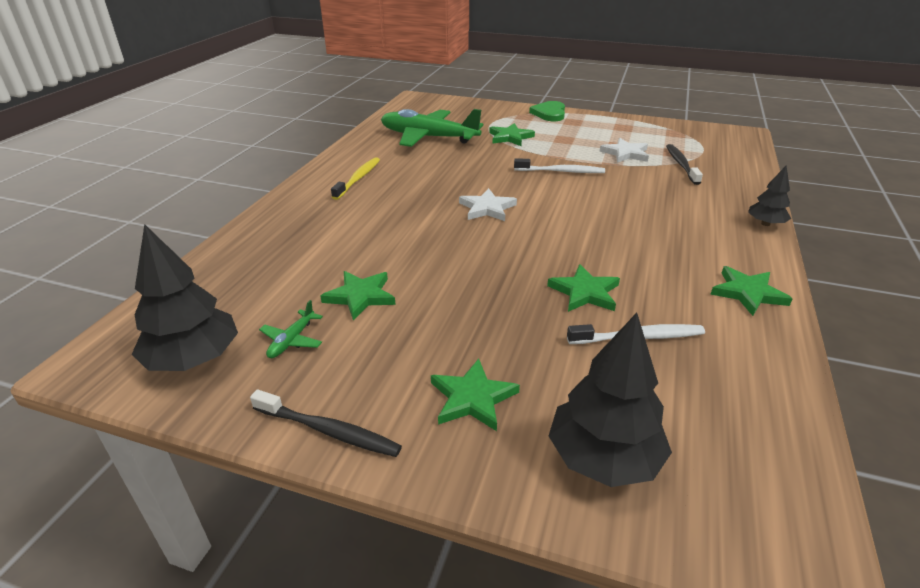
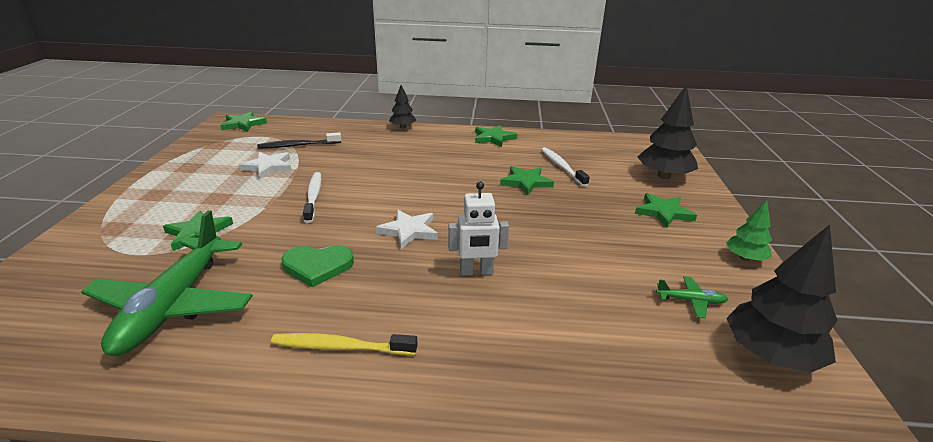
camera: 105 degrees left, 5 degrees down
black toothbrush [250,389,402,457] -> green tree [726,200,772,261]
green star [320,271,396,321] -> green star moved to [221,111,267,132]
green heart [529,101,565,121] -> green heart moved to [282,245,354,287]
none -> white robot [448,182,509,276]

